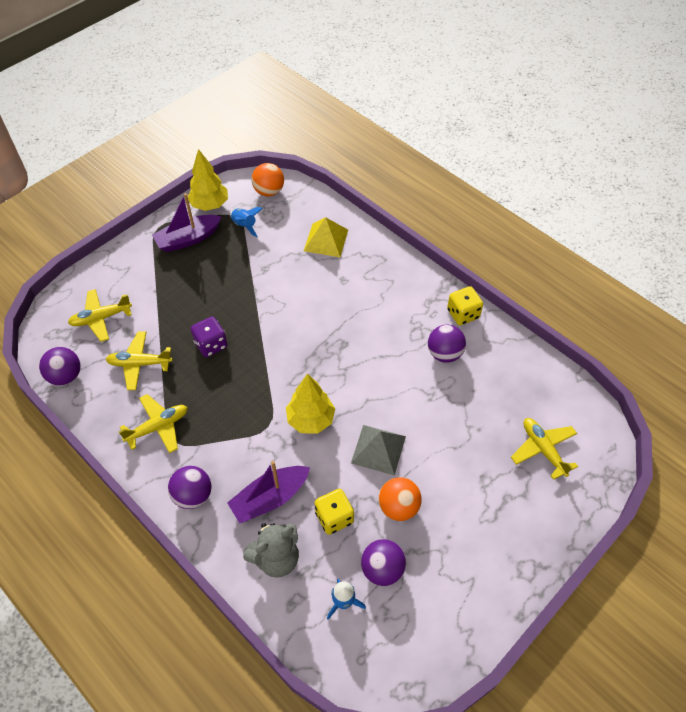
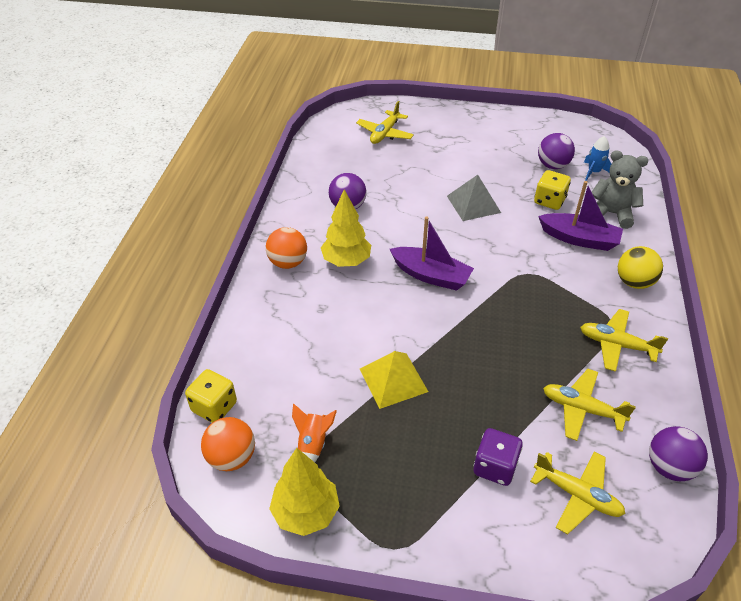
camera: 125 degrees left, 10 degrees down
yellow plane [106,331,173,390] -> yellow plane turned 150 degrees clockwise [543,369,636,441]
purple boat [152,193,221,252] -> purple boat moved to [390,216,474,291]
purple ball [168,466,211,509] -> yellow ball [618,246,663,289]
purple dice [191,316,228,357] -> purple dice moved to [473,428,523,486]
blue rocket [230,207,263,237] -> orange rocket [292,404,337,462]
yellow tree [286,373,335,434] -> yellow tree moved to [321,189,371,267]
yellow pyramid [304,217,348,257] -> yellow pyramid moved to [360,351,428,409]
orange ball [378,477,422,521] -> orange ball moved to [266,227,307,269]
yellow dice [447,286,483,325] -> yellow dice moved to [185,369,237,423]

